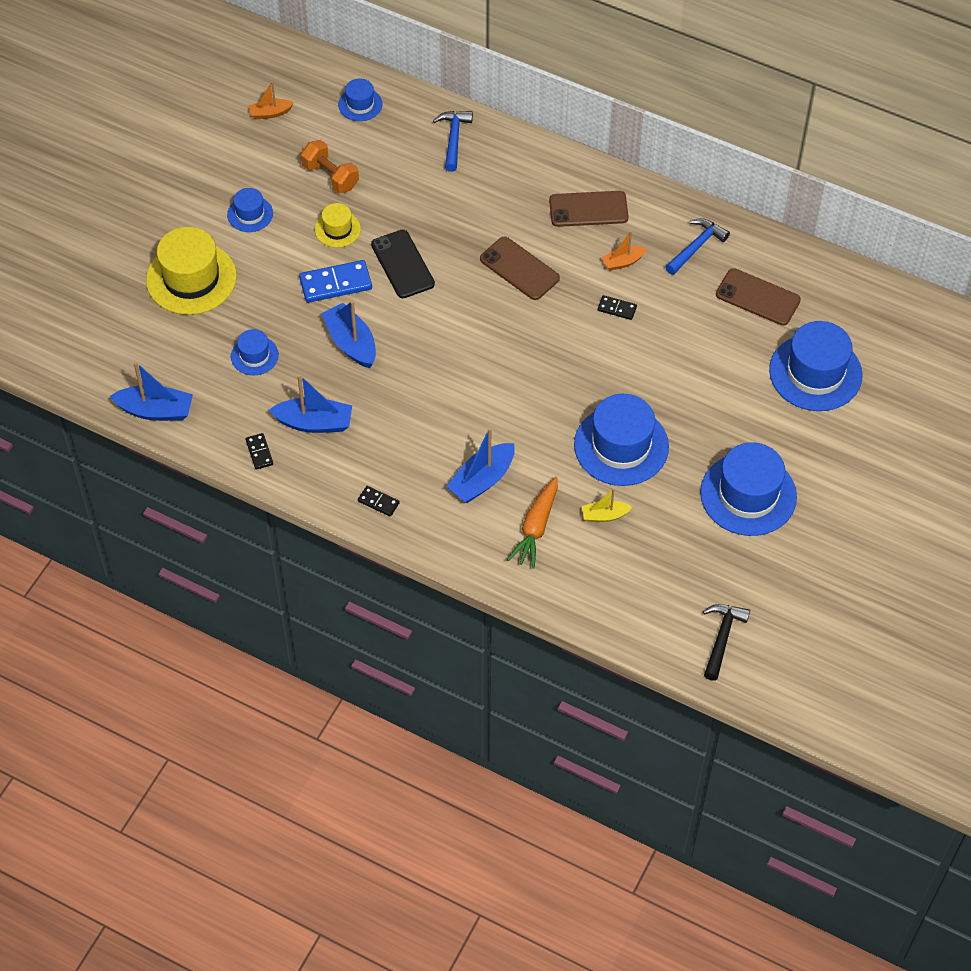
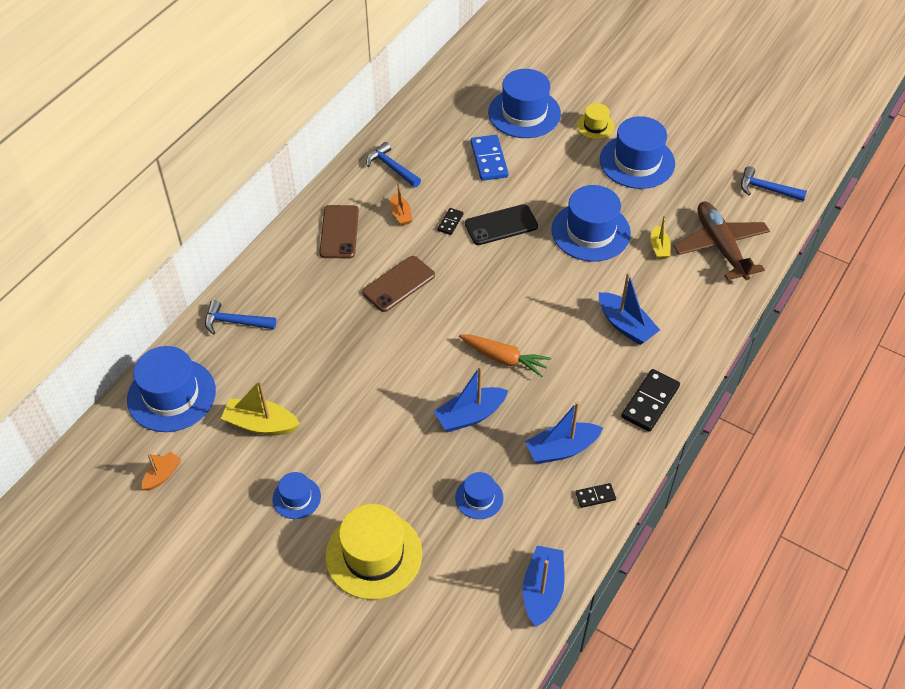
camera: 85 degrees left, 5 degrees down
orange boat [249,81,294,119] -> orange boat turned 135 degrees counterclockwise [142,451,181,491]
blue boat [269,374,352,433] -> blue boat turned 120 degrees counterclockwise [525,401,603,464]
blue domino [299,260,372,303] -> blue domino moved to [471,135,508,181]
orange dumbbell [301,140,359,193] -> yellow boat [221,380,300,435]
yellow hat [315,203,361,248] -> yellow hat moved to [577,103,614,139]
blue hat [338,78,382,121] -> blue hat [127,346,216,432], size x1.94
black domino [358,486,400,517] -> black domino [621,369,680,432], size x1.88
black phone [371,230,435,298] -> black phone moved to [465,204,538,245]
orange carrot [507,477,558,568] -> orange carrot moved to [459,334,551,377]
black hammer [703,604,750,681] -> blue hammer [741,166,807,201]
brown phone [716,268,801,326] -> none
none -> brown plane [674,202,770,281]

